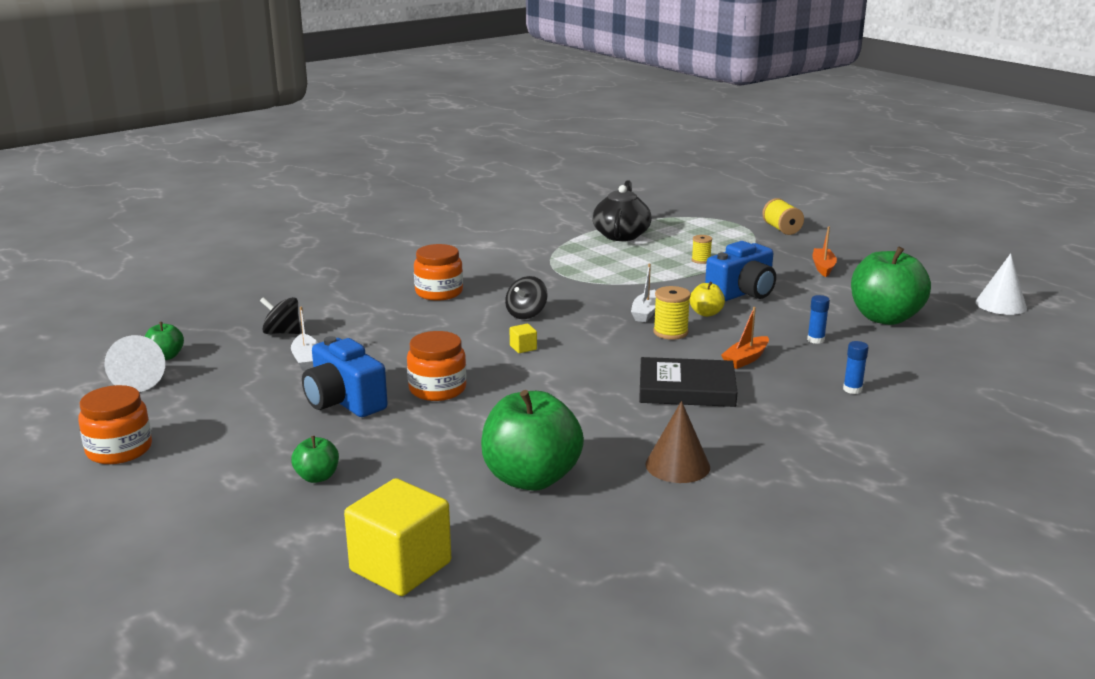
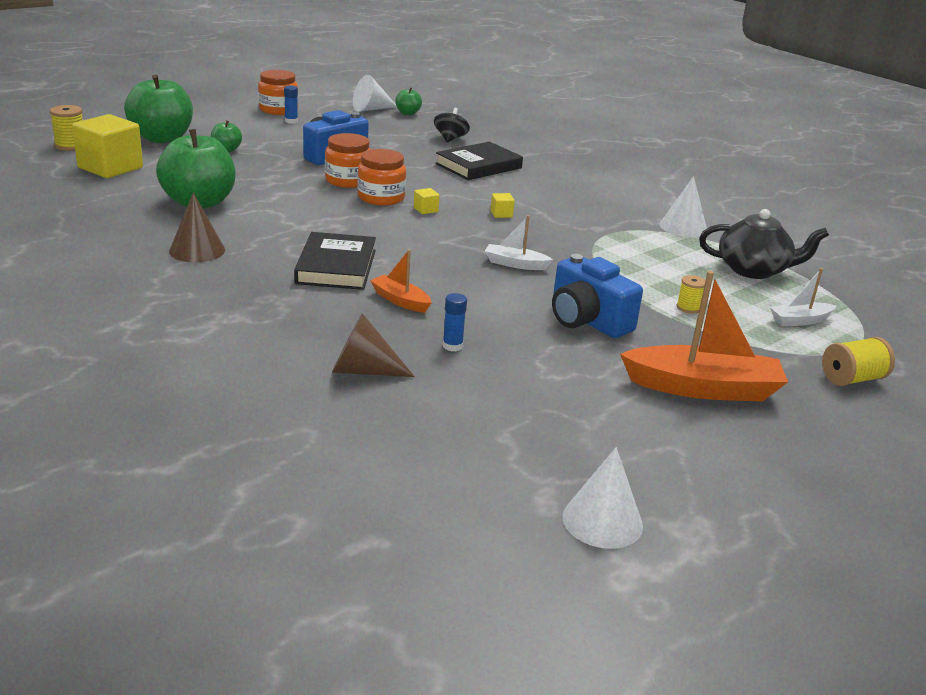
camera: 85 degrees right, 5 degrees up
white boat [291,306,318,371] -> white boat moved to [770,268,836,326]
orange jar [414,244,463,301] -> orange jar moved to [357,149,406,206]
black spinning top [505,276,547,319] -> yellow cube [491,193,515,218]
yellow spool [654,286,691,340] -> yellow spool moved to [50,105,83,151]
yellow apple [690,282,725,317] -> none
orange boat [812,226,837,277] -> orange boat [620,271,788,402], size x1.94
blue glue stick [843,341,869,394] -> blue glue stick moved to [284,85,298,123]
green apple [851,246,931,325] -> green apple moved to [124,75,193,143]
none -> brown cone [332,313,415,377]
none -> black book [435,142,523,180]
none -> white cone [660,176,707,237]

